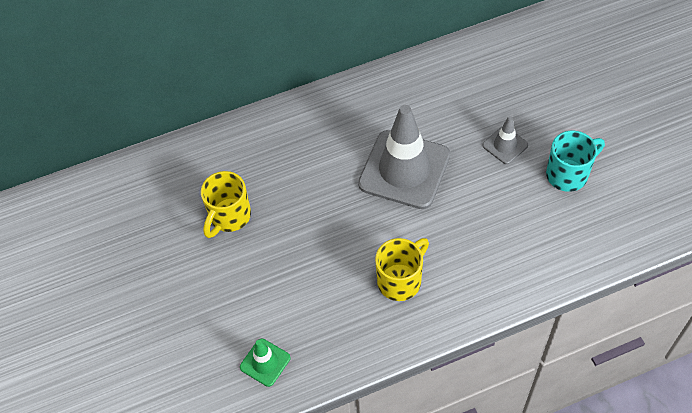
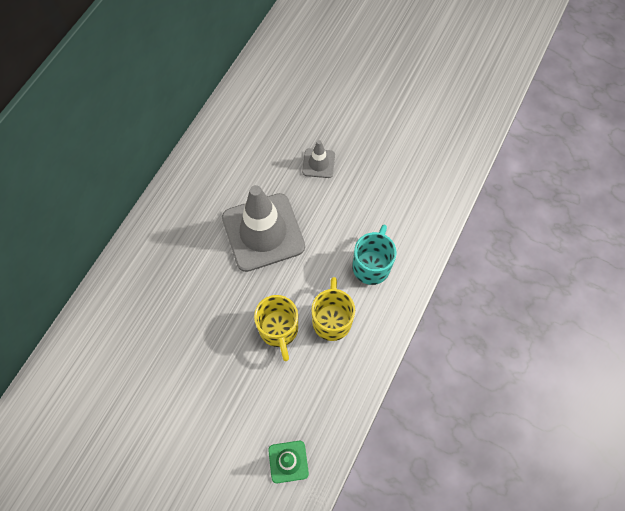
camera: 45 degrees left, 10 degrees up
yellow mug [201,171,251,238] -> yellow mug moved to [254,295,298,361]
turquoise mug [546,131,605,192] -> turquoise mug moved to [353,225,397,285]

